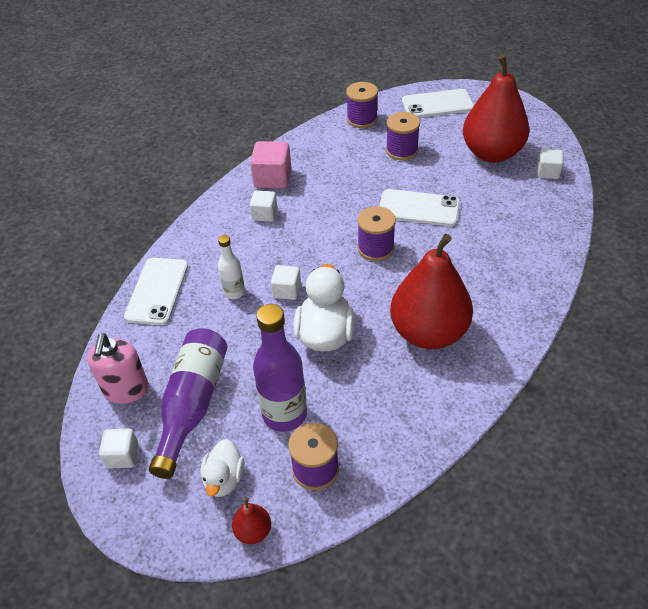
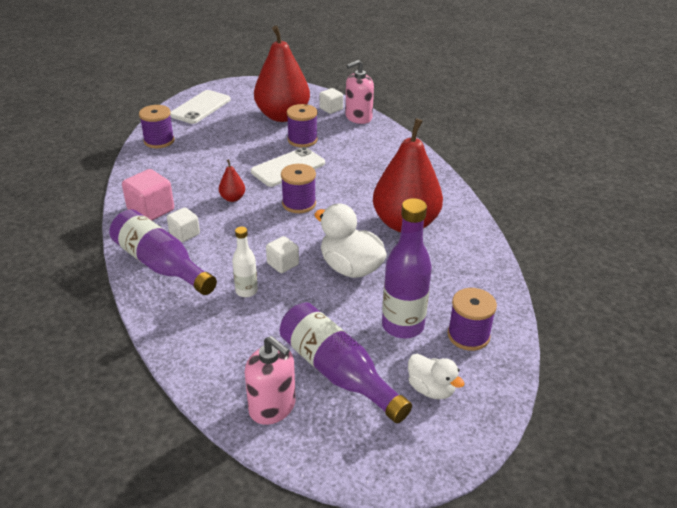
camera: 55 degrees left, 10 degrees down
white cube [99,429,139,468] -> none
white phone [124,258,188,325] -> none
red pear [232,497,271,544] -> red pear moved to [219,159,245,202]
purple spool [386,112,420,160] -> purple spool moved to [287,104,318,147]
none -> purple bottle [109,209,217,295]
none -> pink soap dispenser [345,60,374,124]

